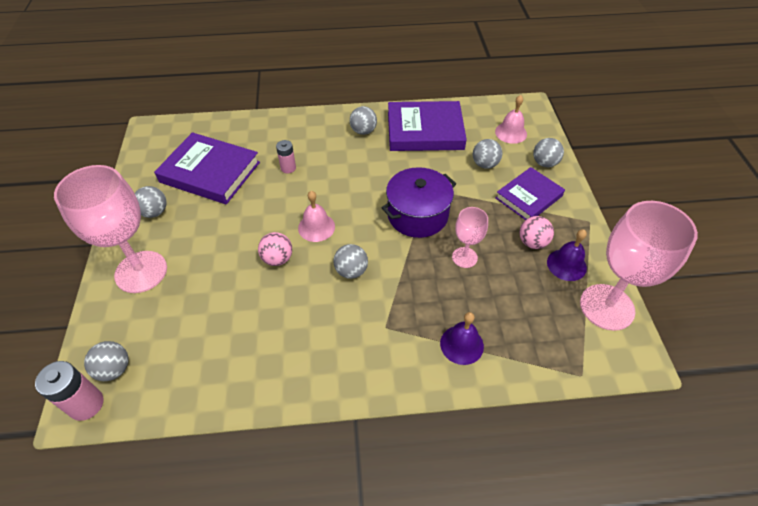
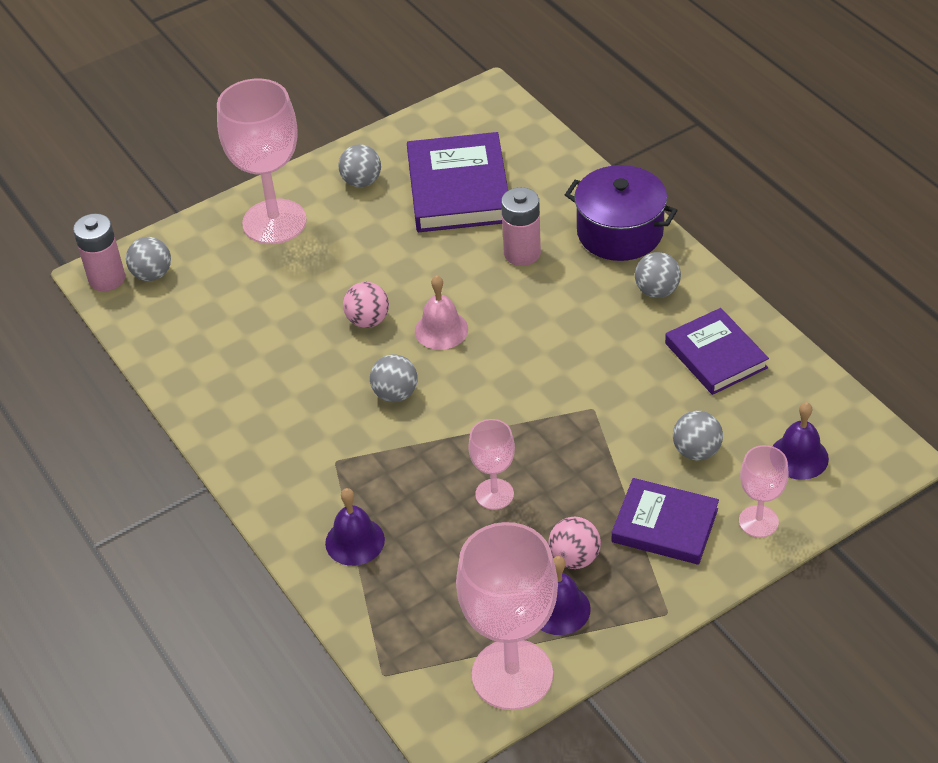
camera: 65 degrees right, 5 degrees down
pink battery [276,140,296,173] -> pink battery [501,187,541,266], size x1.57
purple pot [382,167,456,238] -> purple pot moved to [565,165,678,261]
purple book [388,101,467,151] -> purple book [665,308,769,395], size x0.65
pink bell [495,95,527,144] -> purple bell [773,402,829,480]
grey ball [533,138,564,167] -> pink goblet [739,445,788,538]

